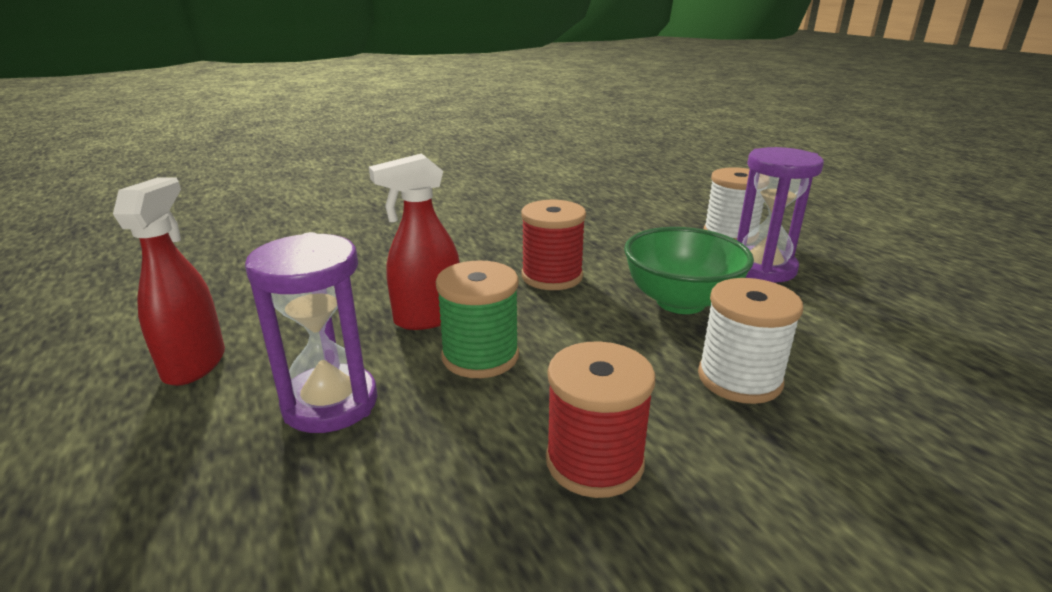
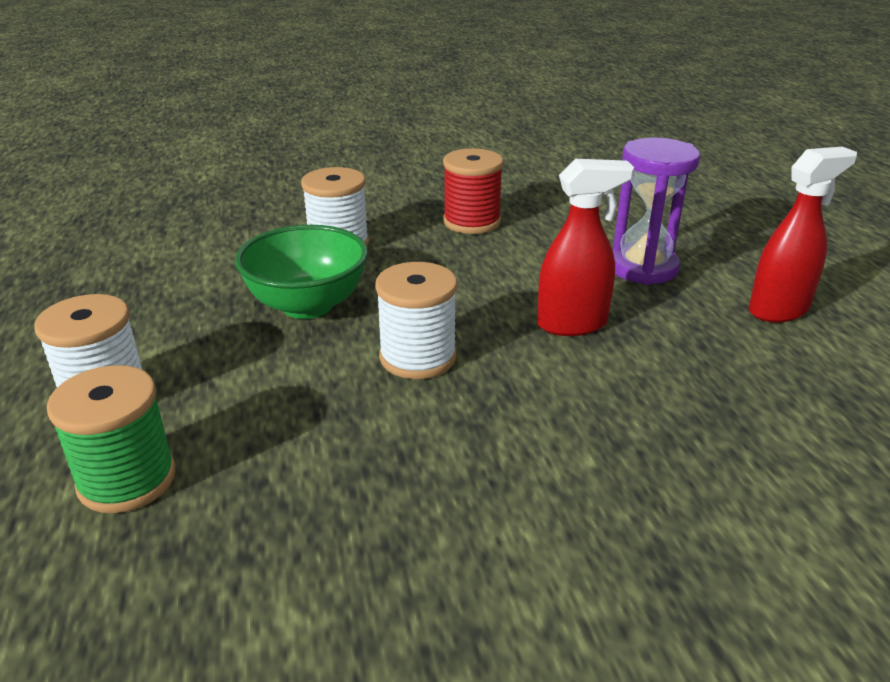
camera: 165 degrees left, 5 degrees up
red spray bottle [113,177,225,386] -> red spray bottle turned 135 degrees counterclockwise [749,147,857,323]
green spool [435,261,519,378] -> green spool moved to [47,365,176,513]
red spool [521,200,586,290] -> white spool [375,262,457,379]
purple hourglass [737,147,824,283] -> none

